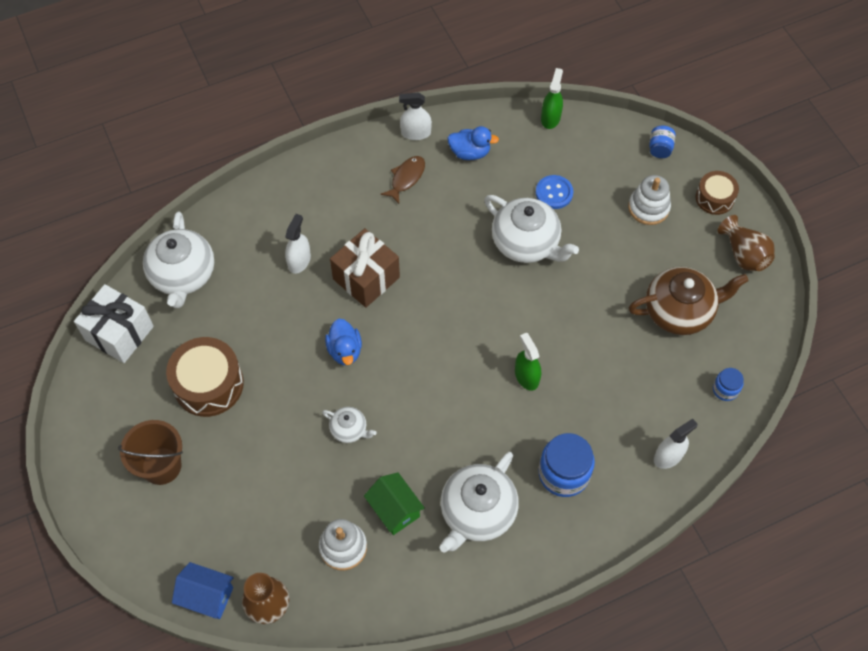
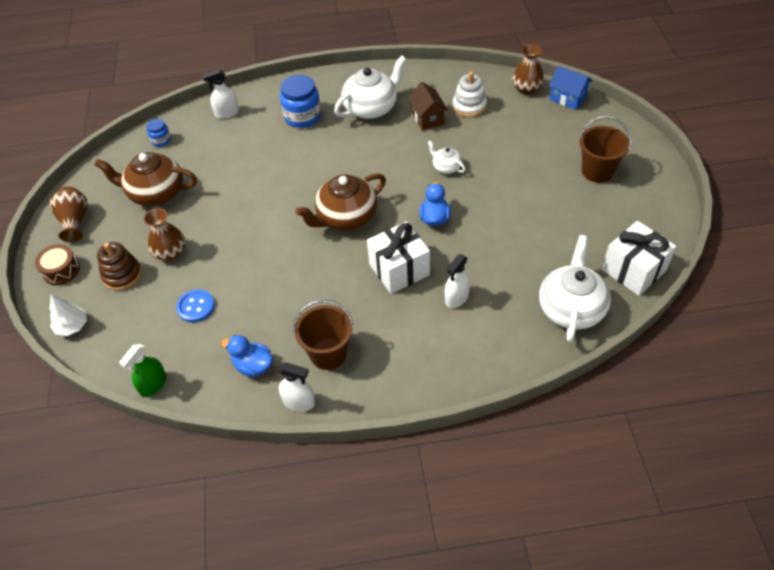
camera: 160 degrees left, 10 degrees down
brown drum [166,337,244,417] -> none
brown gift [330,228,400,308] -> white gift [367,222,430,294]
green house [364,472,425,535] -> brown house [408,82,448,130]
brown fish [381,156,425,204] -> brown bucket [293,300,353,370]
white teapot [484,195,579,263] -> none
green spray bottle [515,333,541,391] -> none
white stacking toy [628,175,671,225] -> brown stacking toy [97,242,142,290]
blue jar [649,126,676,158] -> white tree [49,294,87,336]
none -> brown vase [143,208,186,260]
none -> brown teapot [295,173,386,231]

